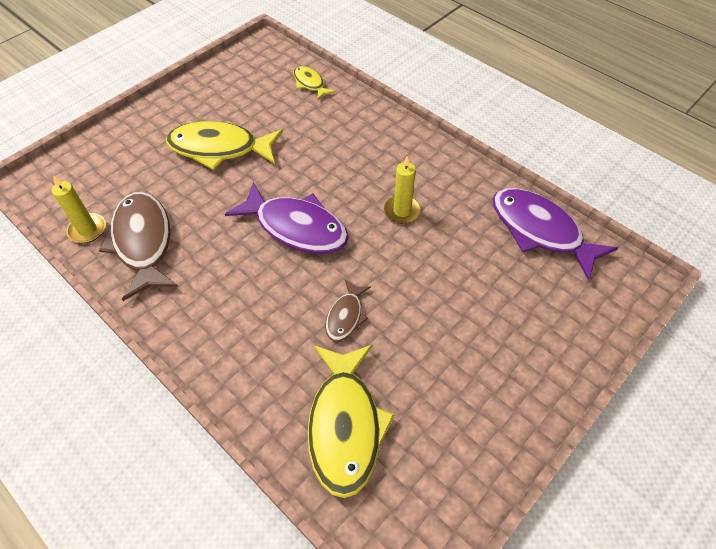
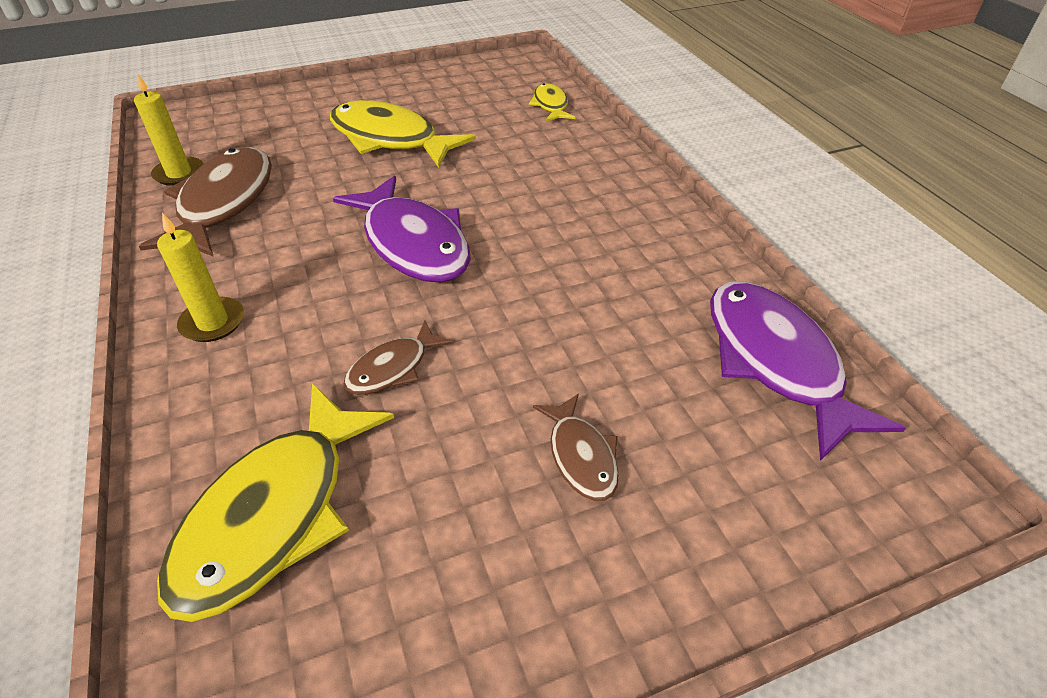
camera: 25 degrees right, 10 degrees down
yellow candle [384,156,421,224] -> yellow candle moved to [157,213,244,342]
none -> brown fish [533,394,619,501]

